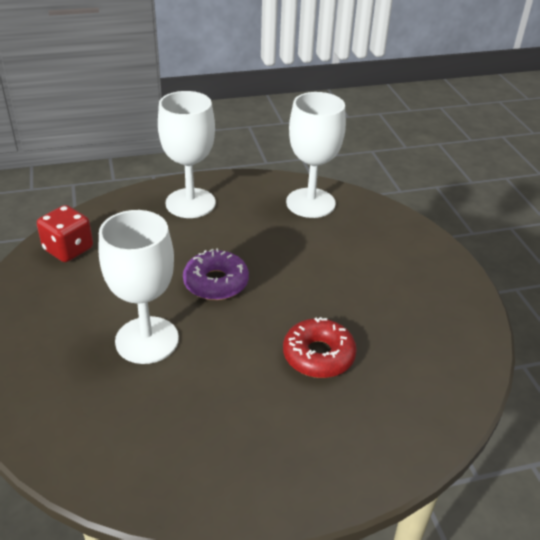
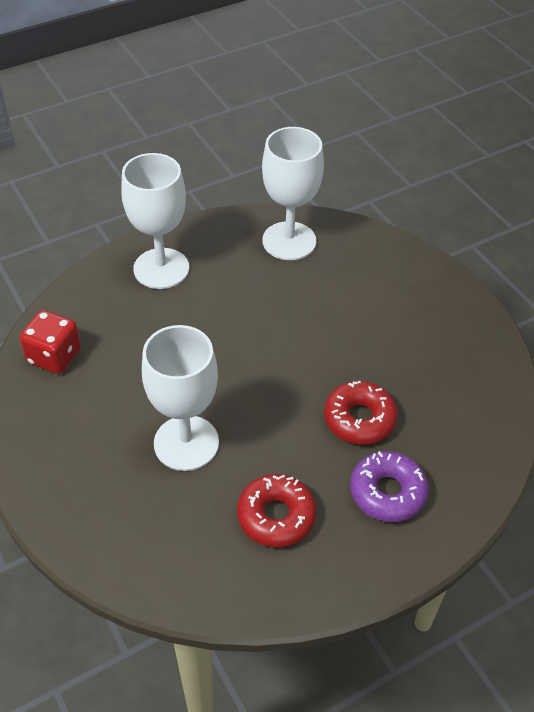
camera: 15 degrees left, 10 degrees up
purple donut [183,248,249,300] -> purple donut moved to [350,451,429,522]
none -> red donut [237,474,317,547]

